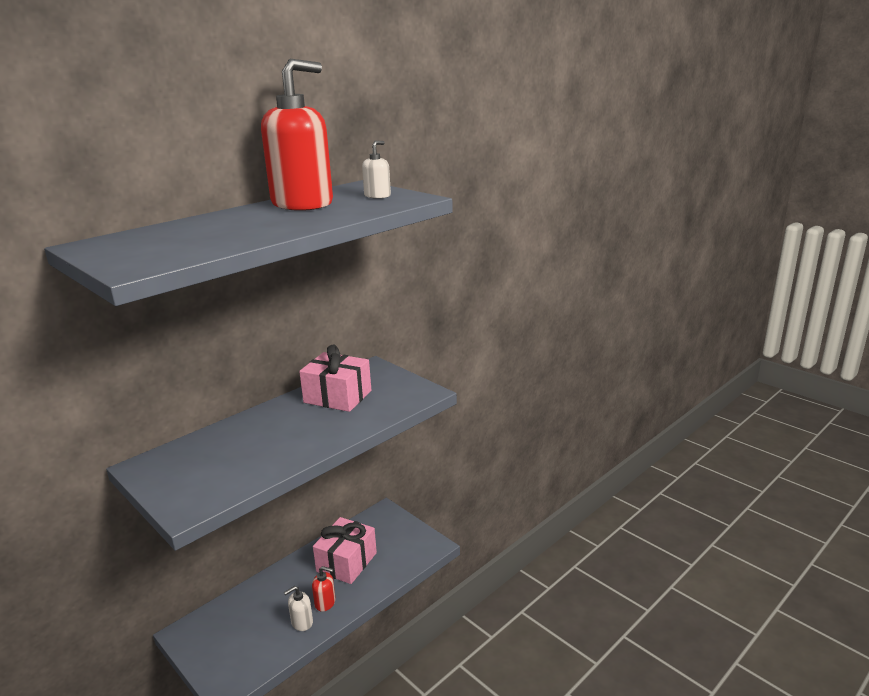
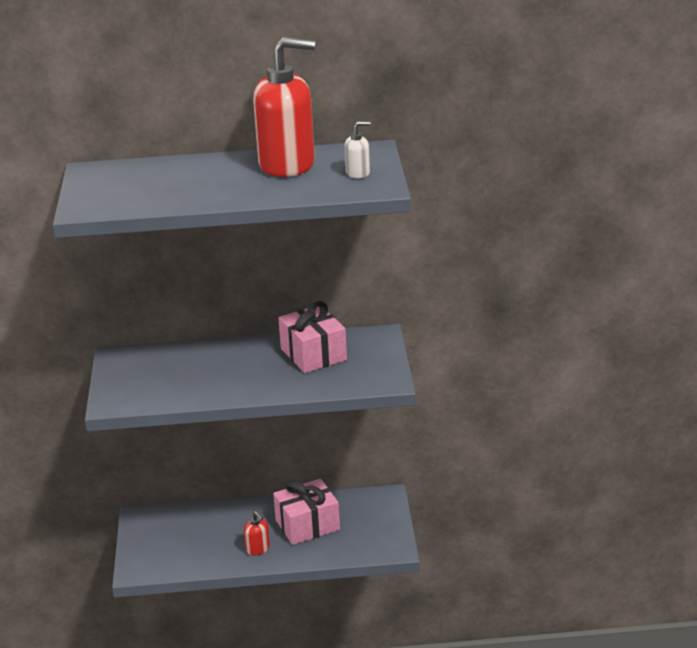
camera: 40 degrees right, 5 degrees up
white soap dispenser [284,586,313,631] -> none

